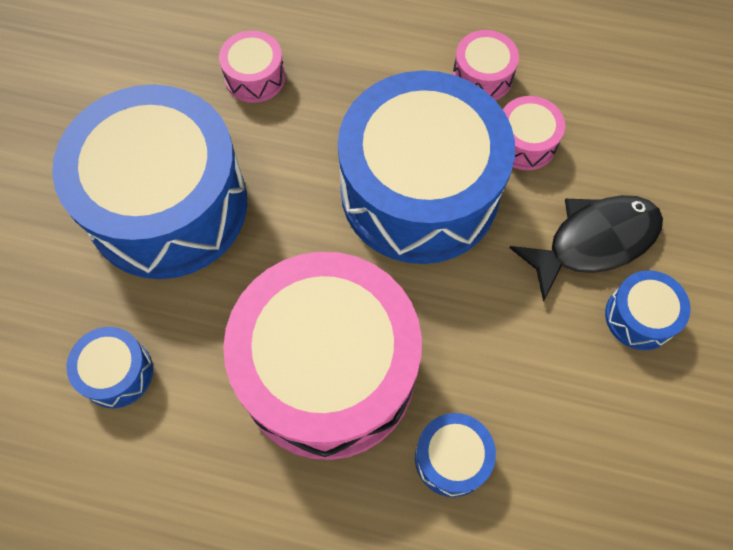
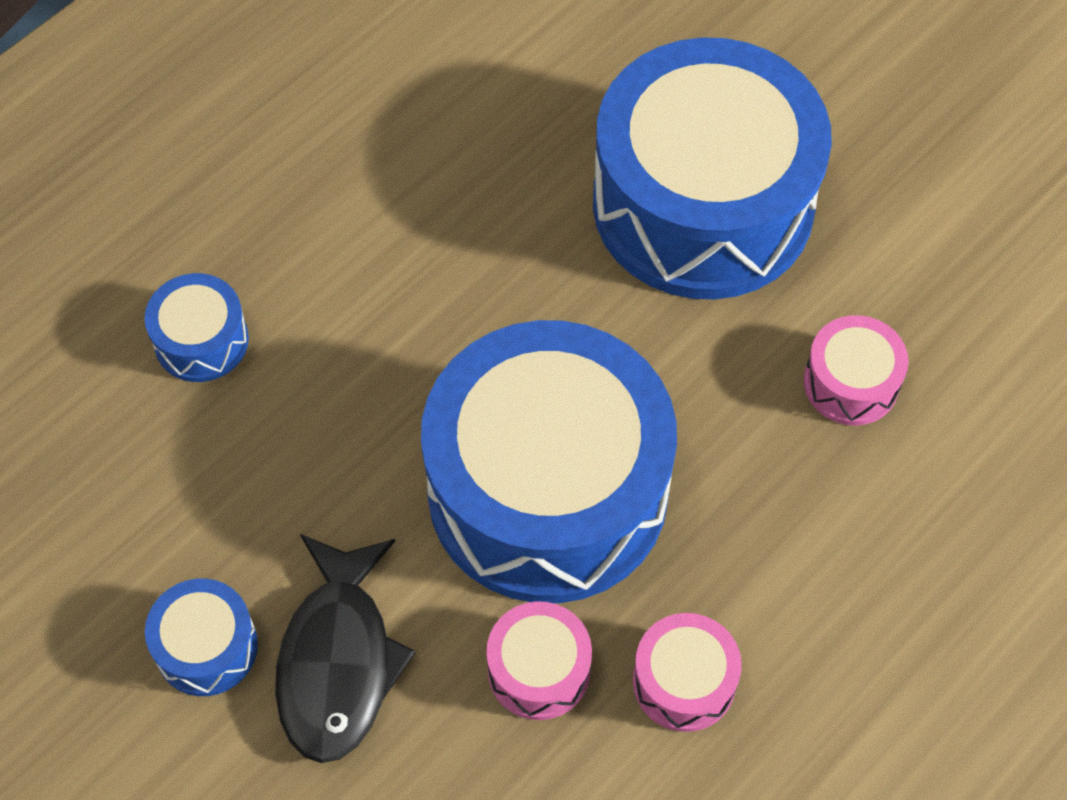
camera: 120 degrees right, 5 degrees down
blue drum [66,327,153,408] -> none
pink drum [223,252,422,460] -> none

